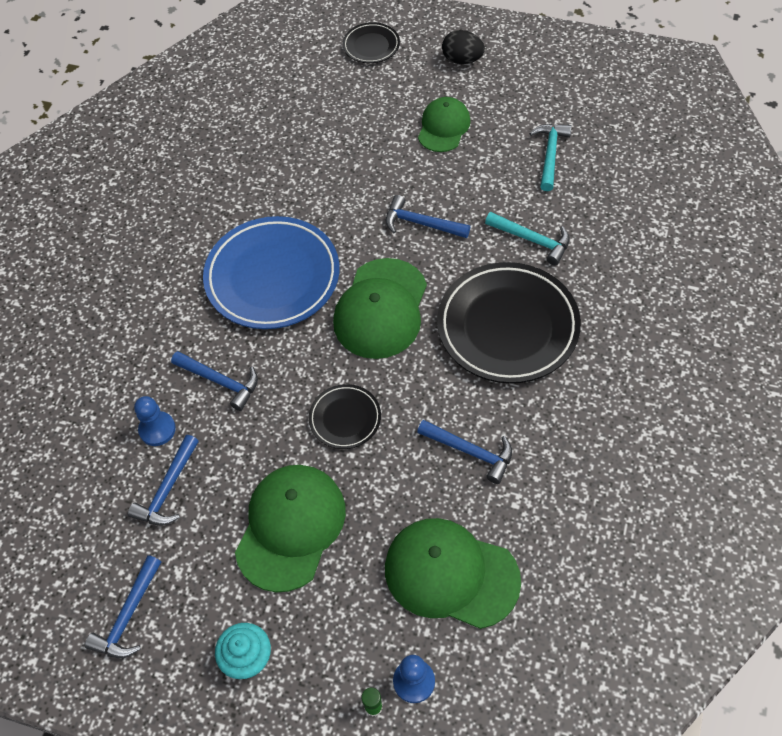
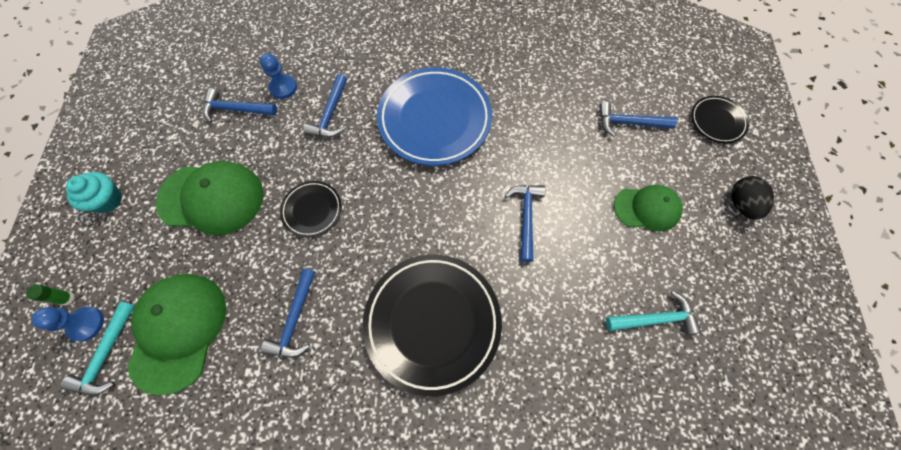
camera: 70 degrees right, 10 degrees up
blue hammer [85,555,161,658] -> blue hammer moved to [599,102,677,137]
green cap [333,258,427,359] -> none
turquoise hammer [485,212,570,265] -> turquoise hammer moved to [60,301,135,395]

